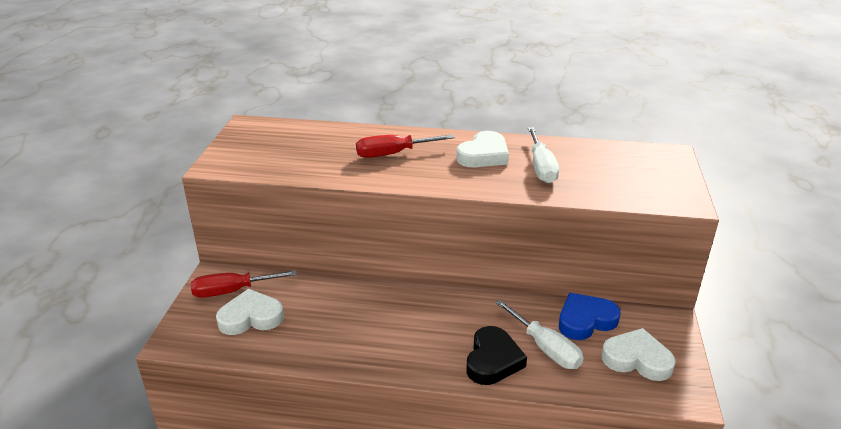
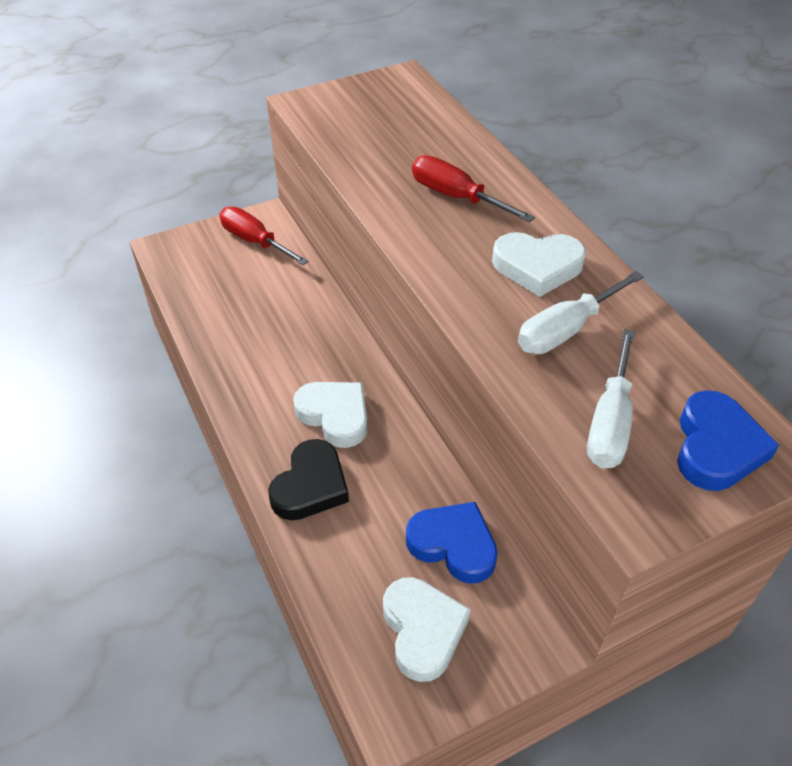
camera: 55 degrees right, 15 degrees up
white heart [216,289,284,335] -> white heart moved to [293,382,368,448]
black heart [466,326,527,385] -> black heart turned 45 degrees counterclockwise [268,439,349,520]
white screwdriver [495,299,584,369] -> white screwdriver moved to [587,329,635,468]
none -> blue heart [677,390,779,491]

